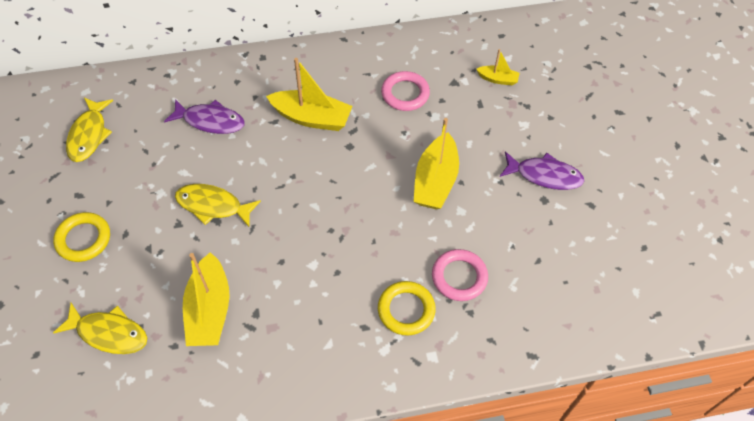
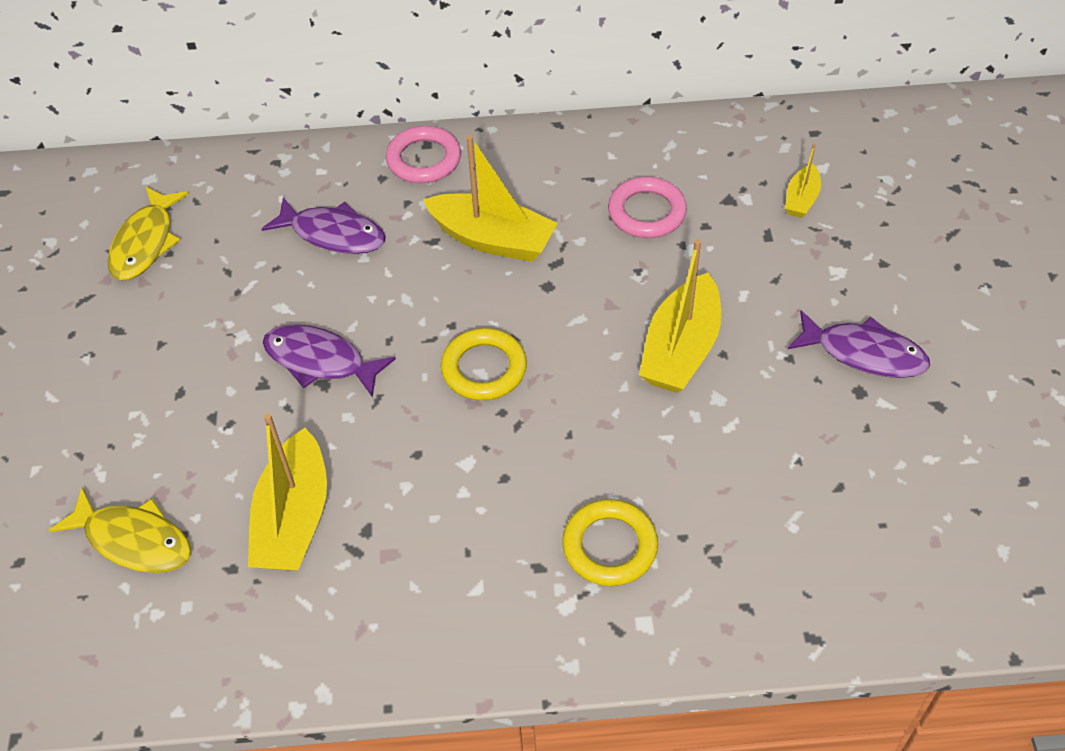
camera: 10 degrees right, 5 degrees down
yellow ring [53,212,110,262] -> yellow ring moved to [441,328,527,401]
yellow fish [175,184,261,227] -> purple fish [263,324,396,397]
pink ring [432,249,488,301] -> pink ring moved to [386,126,461,183]
yellow boat [476,49,520,85] -> yellow boat turned 90 degrees clockwise [785,144,821,218]

